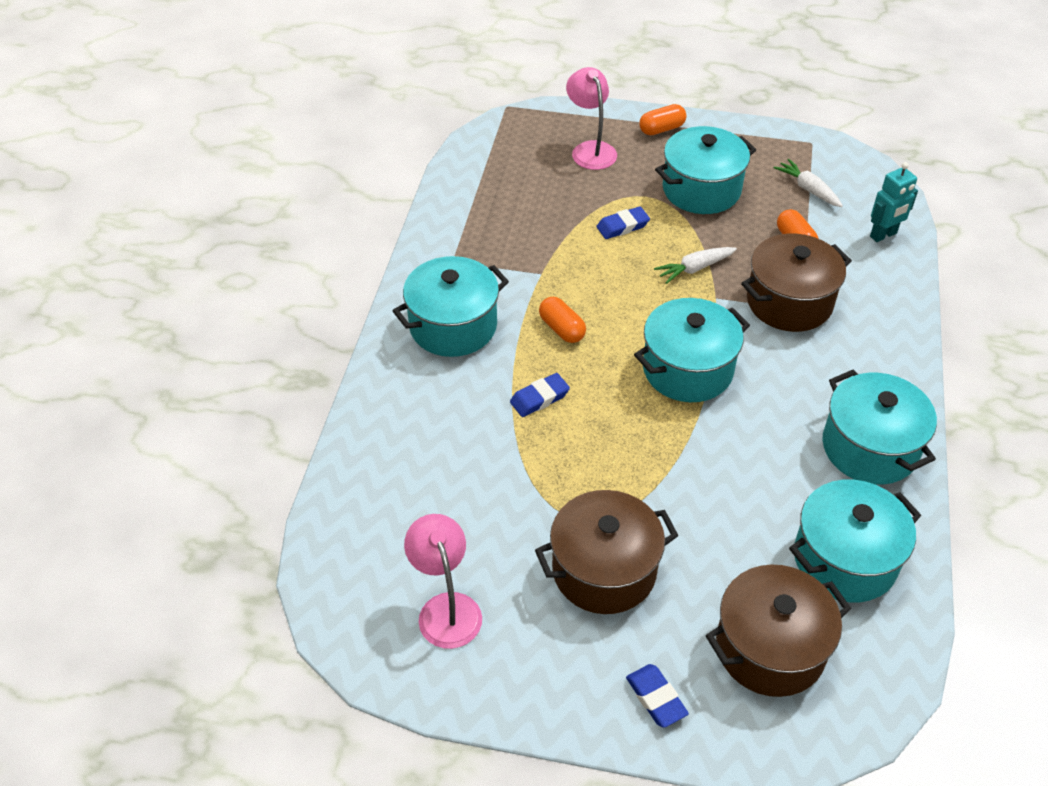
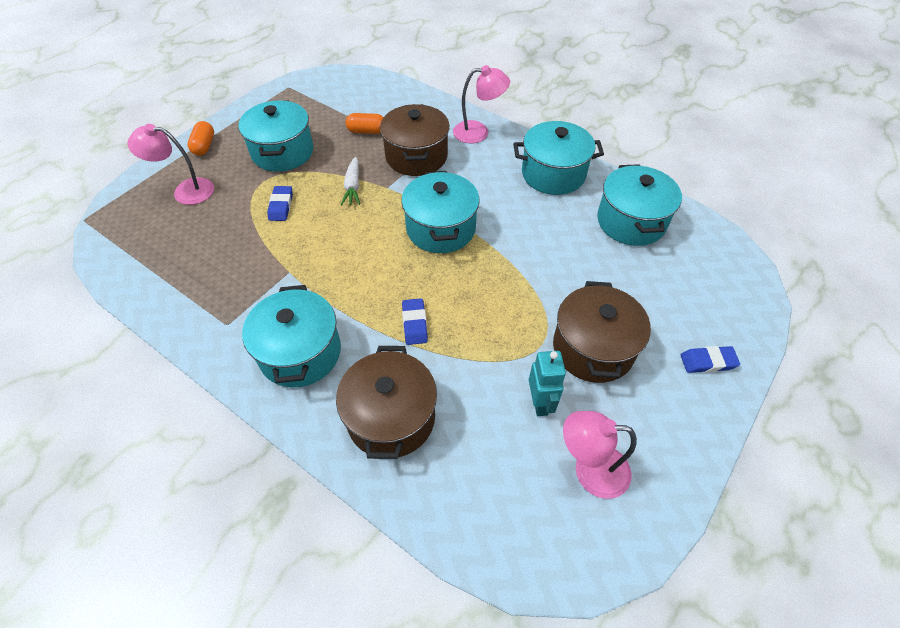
camera: 65 degrees left, 5 degrees up
orange capsule [539,297,586,343] -> none
brown pot [706,564,851,697] -> brown pot moved to [336,346,437,459]
white carrot [773,159,843,207] -> none
turquoise robot [870,162,918,242] -> turquoise robot moved to [529,351,566,416]
none -> pink lamp [453,65,510,144]

